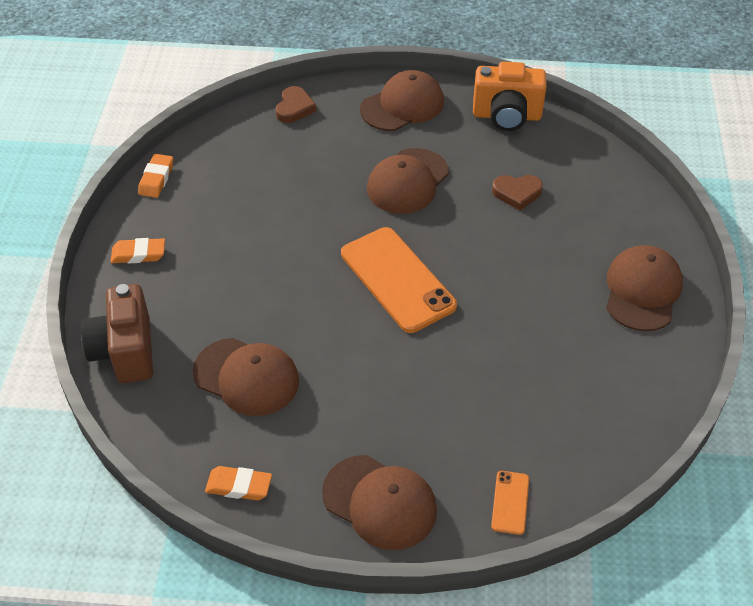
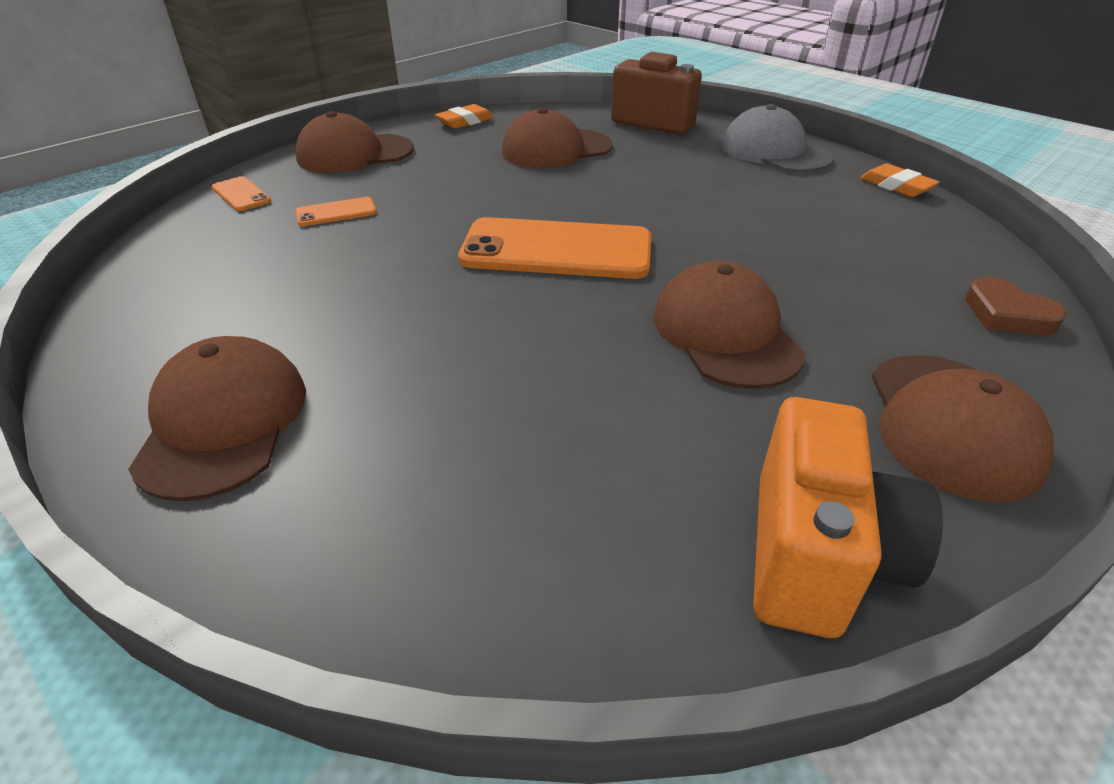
camera: 130 degrees right, 10 degrees down
orange eraser [110,238,165,263] -> grey cap [722,104,834,172]
orange camera [473,62,547,131] -> orange camera turned 150 degrees clockwise [753,397,943,638]
brown heart [492,175,543,211] -> none
brown cap [606,245,683,331] -> brown cap turned 150 degrees counterclockwise [128,336,306,501]
none -> orange phone [295,197,377,226]

